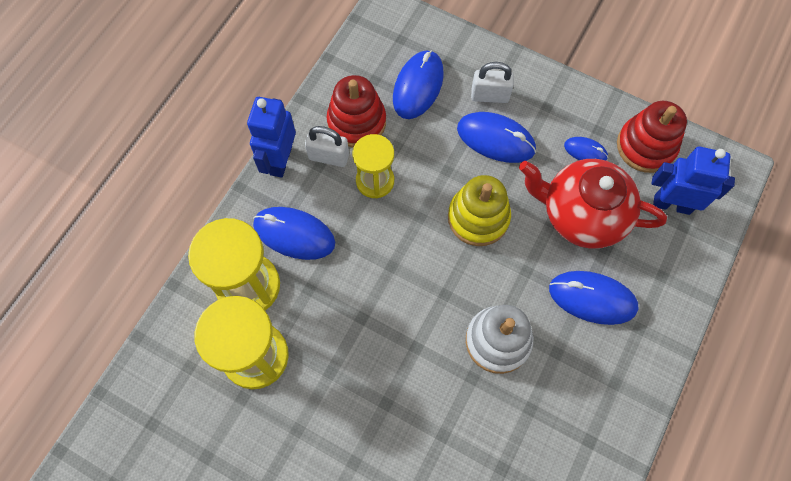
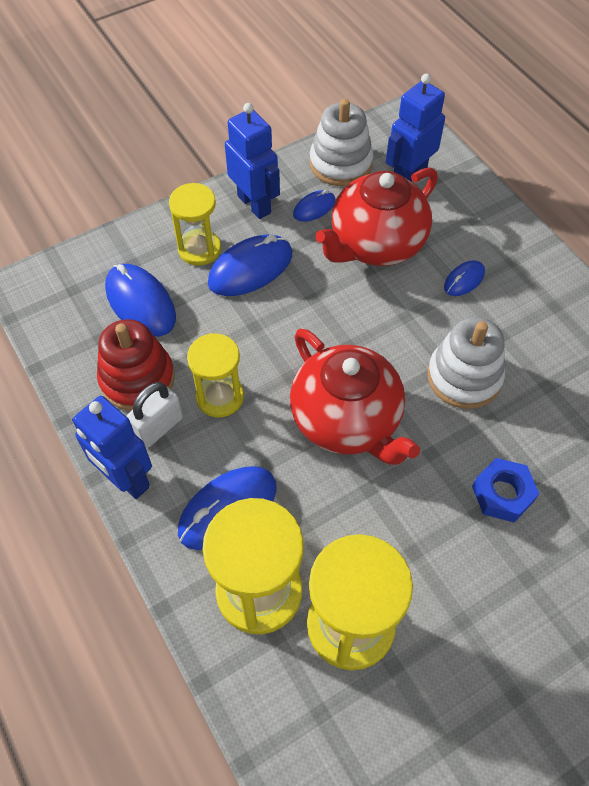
camera: 60 degrees left, 10 degrees down
yellow stacking toy [448,175,511,246] -> none
white padlock [471,62,514,103] -> yellow hourglass [169,183,221,266]
blue mouse [549,271,638,325] -> blue mouse [444,260,485,296], size x0.54
red stacking toy [617,101,687,173] -> white stacking toy [310,99,374,186]
none -> blue robot [225,103,280,219]
none -> red teapot [290,329,420,465]
none -> blue nut [472,458,539,523]

